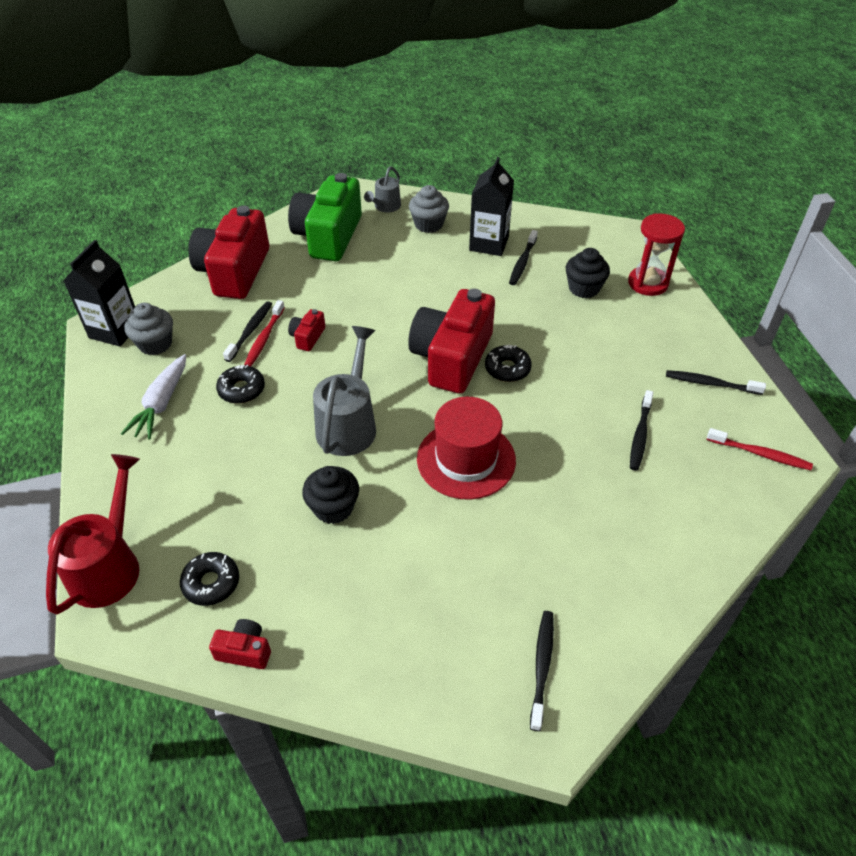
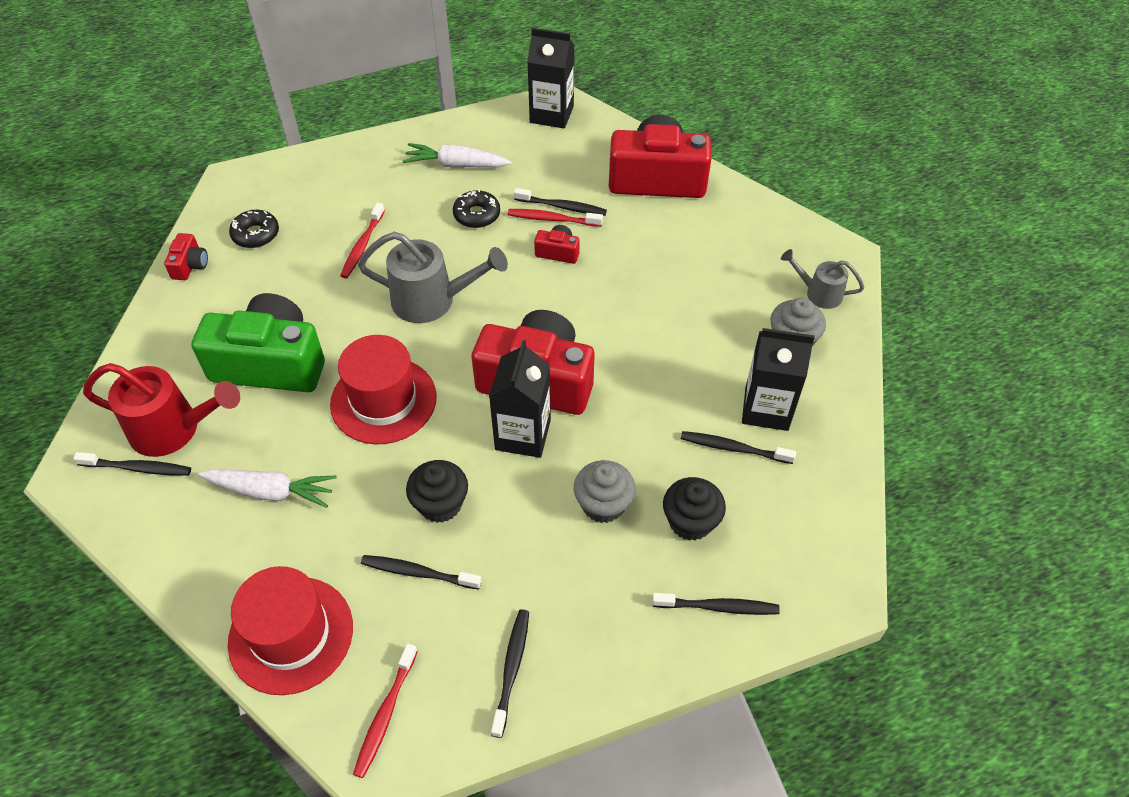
camera: 85 degrees right, 5 degrees up
red watering can [46,454,140,615] -> red watering can moved to [83,363,240,457]
grey cupcake [124,303,173,355] -> grey cupcake moved to [574,460,635,523]
green camera [288,173,362,261] -> green camera moved to [191,293,325,392]
black cupcake [302,466,359,524] -> black cupcake moved to [406,460,468,523]
black donut [485,345,532,382] -> black carton [489,340,551,458]
red hourglass [628,213,685,296] -> black toothbrush [652,593,780,615]
none -> white carrot [198,469,337,508]
none -> red hat [228,566,353,695]
none -> red toothbrush [340,203,385,278]

